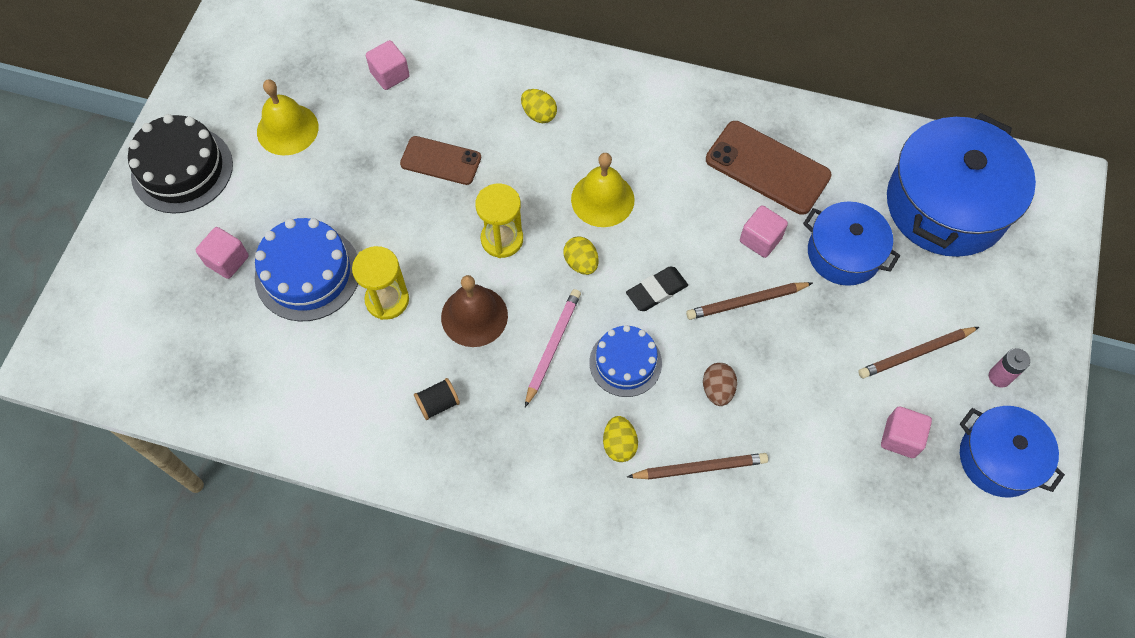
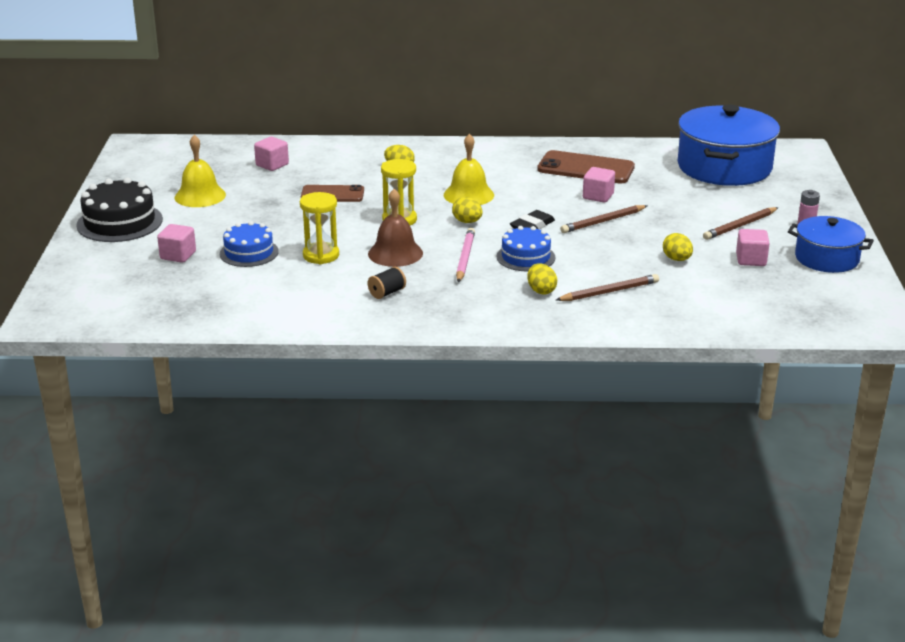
camera: 15 degrees left, 35 degrees down
blue cake [255,218,358,321] -> blue cake [220,221,279,267], size x0.67
brown egg [703,363,737,406] -> none
blue pot [803,201,900,286] -> none
none -> yellow egg [663,233,693,261]

